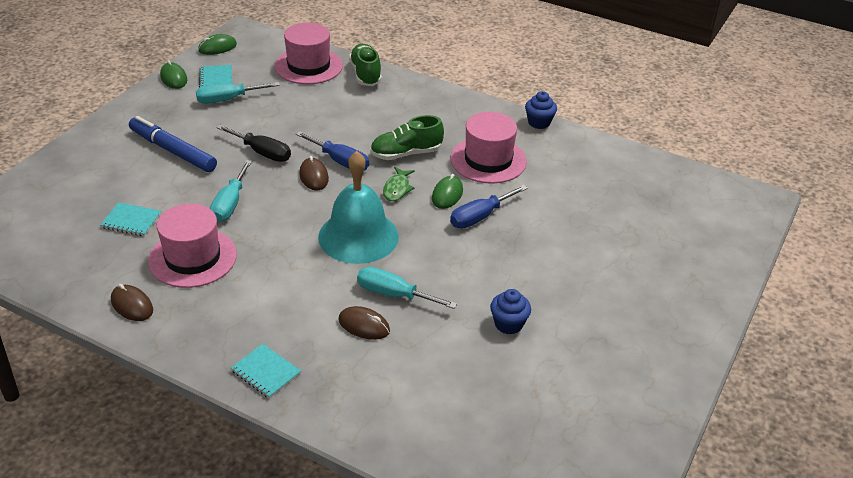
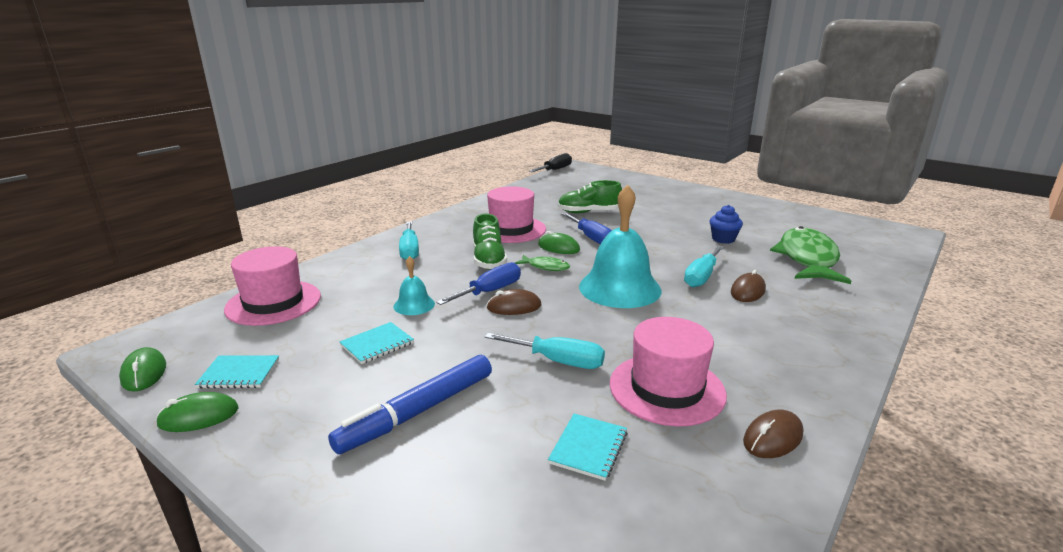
camera: 80 degrees left, 15 degrees down
turquoise screwdriver [196,82,280,104] -> turquoise screwdriver moved to [399,221,419,260]
black screwdriver [216,125,291,162] -> black screwdriver moved to [529,153,572,172]
turquoise notebook [231,344,301,399] -> turquoise notebook moved to [339,322,414,364]
green shoe [349,44,382,86] -> green shoe moved to [558,180,622,214]
blue cupcake [525,91,557,129] -> none
none -> turquoise bell [394,256,435,315]
none -> green fish [770,226,851,284]

